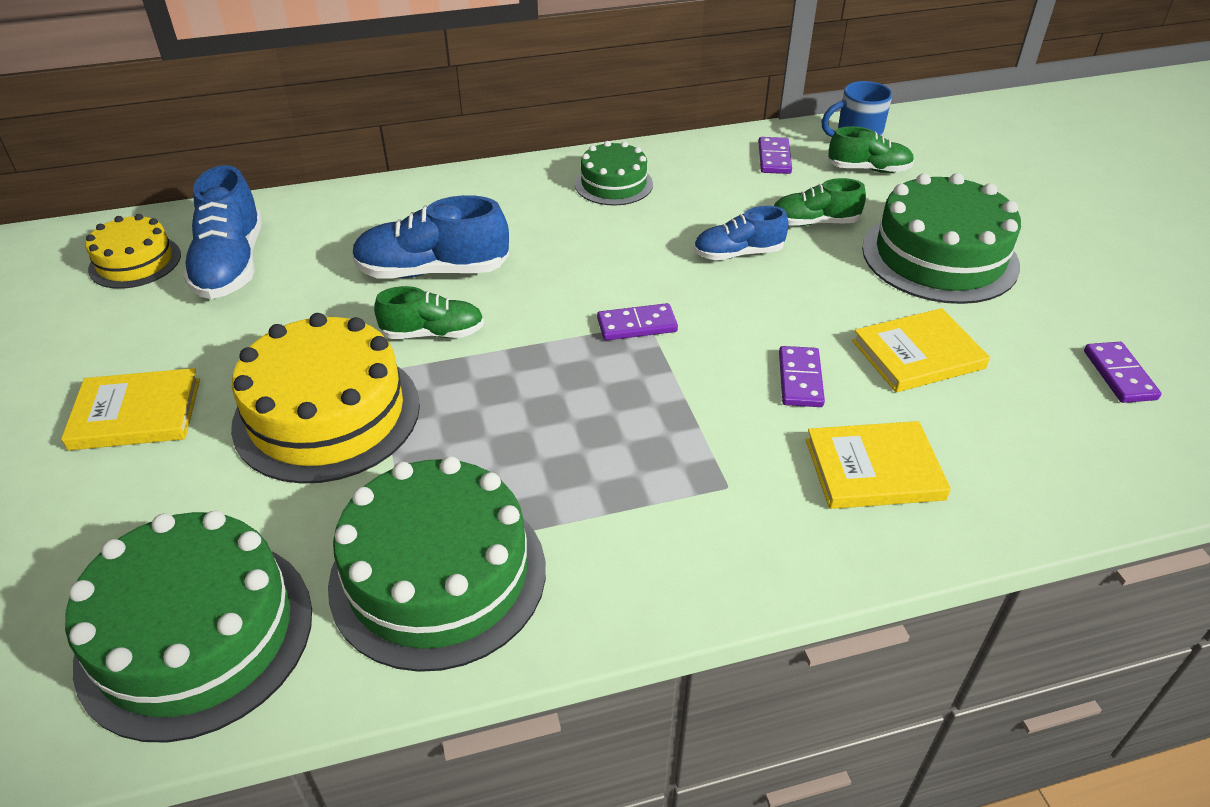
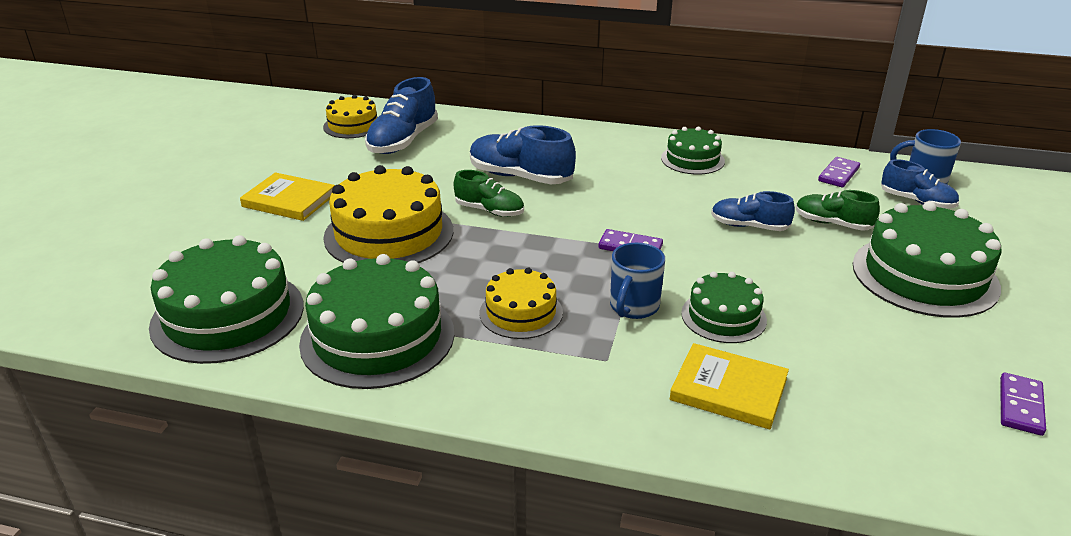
camera: 30 degrees right, 10 degrees down
purple domino [779,346,825,407] -> green cake [681,271,767,343]
green shoe [828,126,914,173] -> blue shoe [881,159,959,208]
yellow book [852,308,990,392] -> none
none -> yellow cake [480,268,563,339]
none -> blue mug [610,242,665,319]

